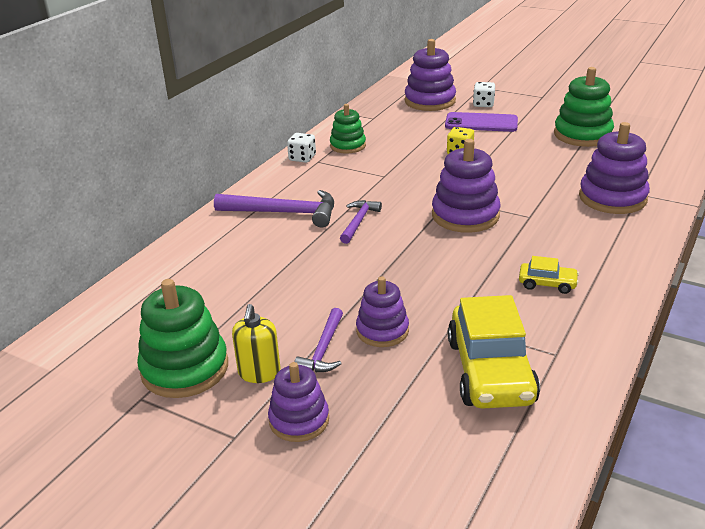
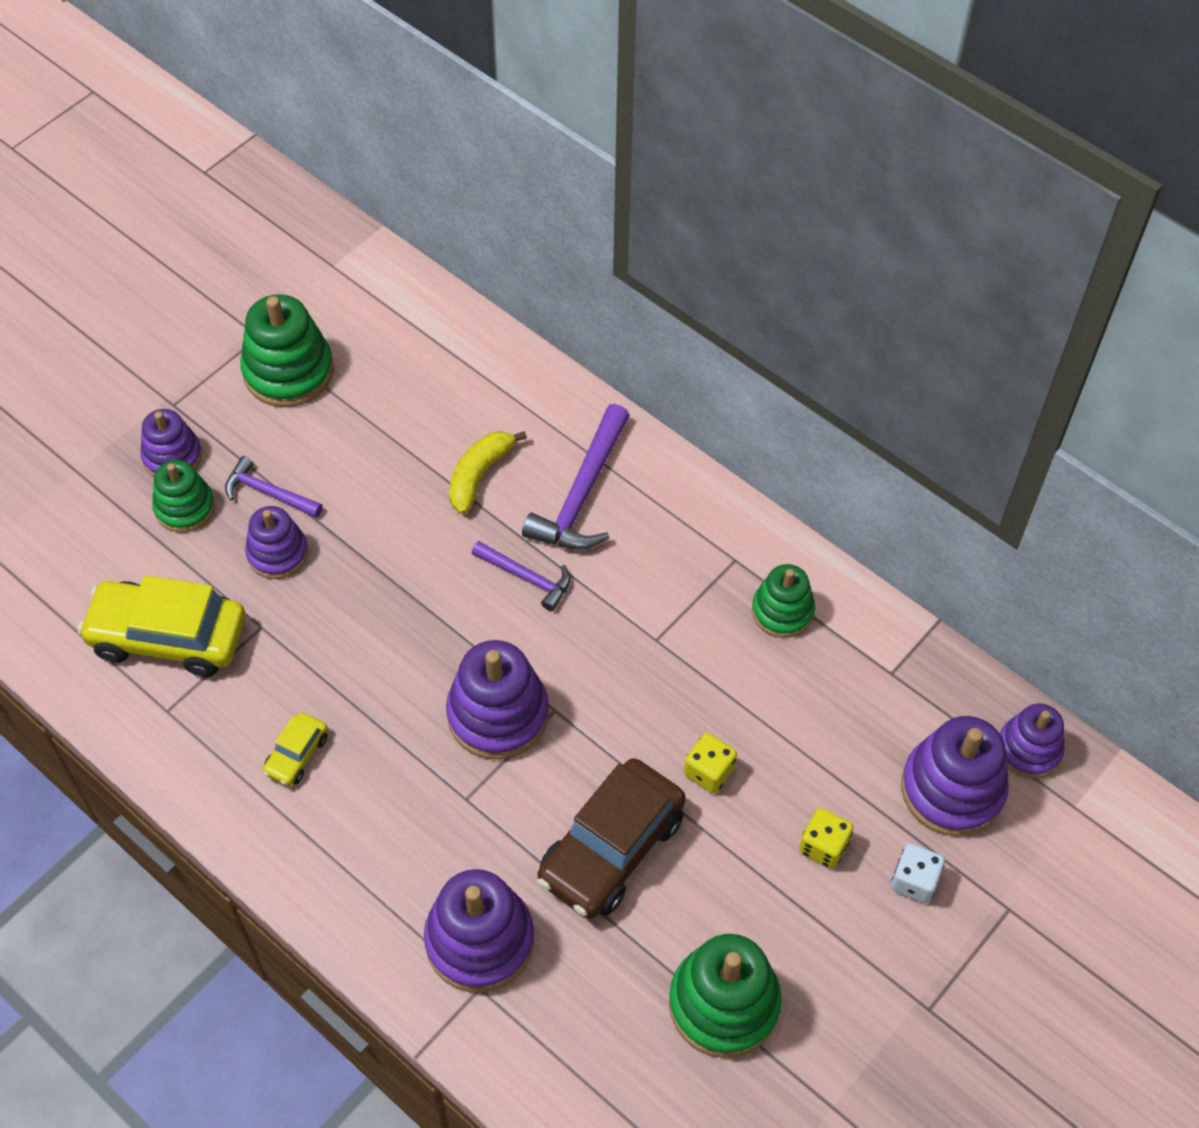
camera: 100 degrees right, 25 degrees up
yellow soap dispenser [232,304,281,383] -> none
white dice [287,133,316,163] -> none
purple phone [445,112,518,132] -> yellow dice [799,808,854,869]
none -> green stacking toy [152,460,215,532]
none -> yellow banana [449,431,527,514]
none -> brown car [537,758,686,918]
none -> purple stacking toy [1000,703,1065,779]

